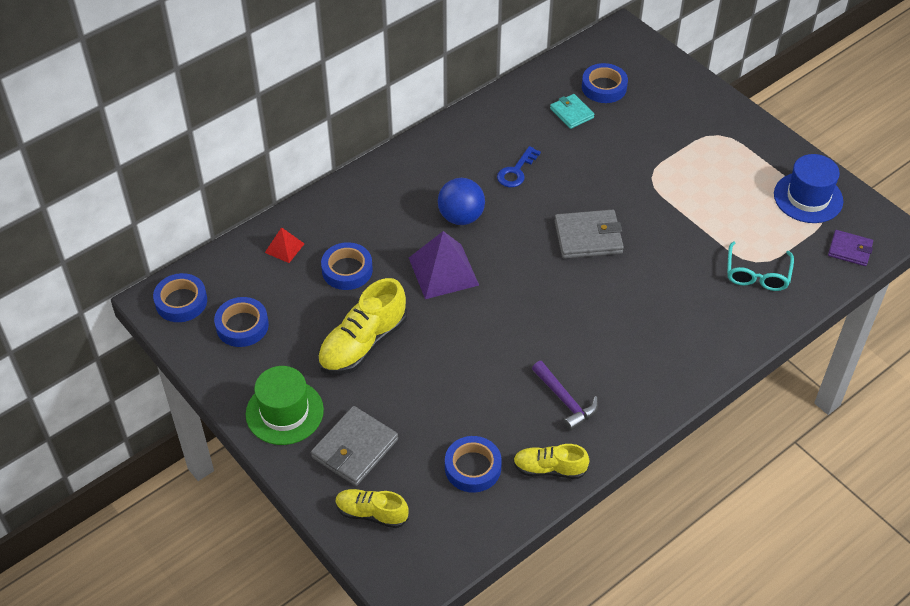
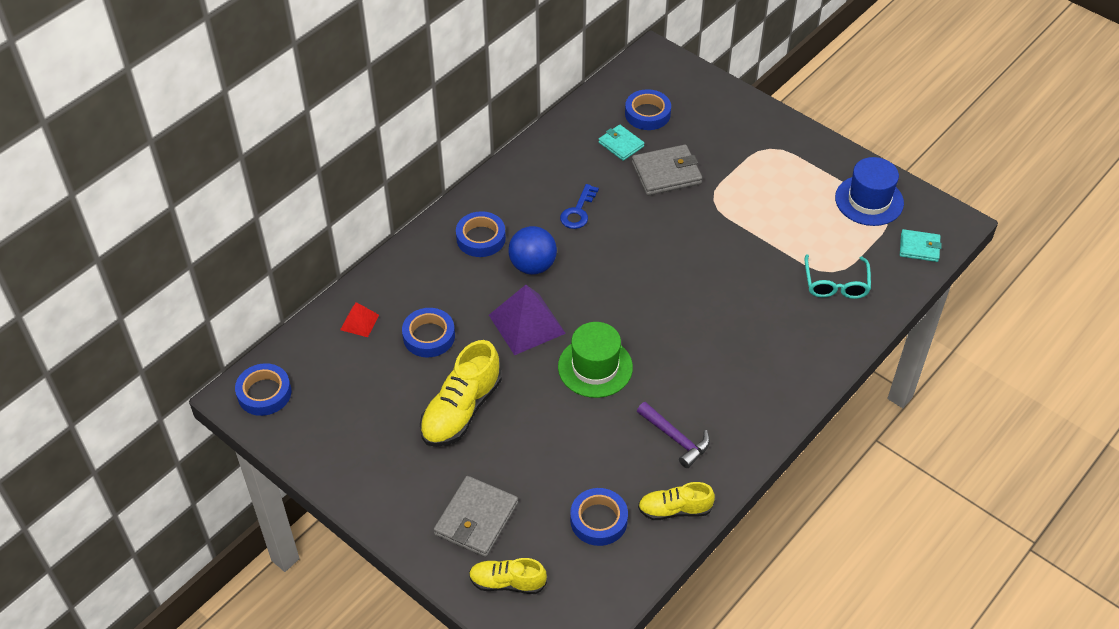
camera: 10 degrees left, 0 degrees up
blue tape [214,297,269,347] -> blue tape moved to [456,211,506,257]
green hat [246,366,324,445] -> green hat moved to [558,322,633,398]
grey wallet [555,210,624,259] -> grey wallet moved to [632,144,702,195]
purple wallet [828,230,873,266] -> turquoise wallet [900,229,942,262]

